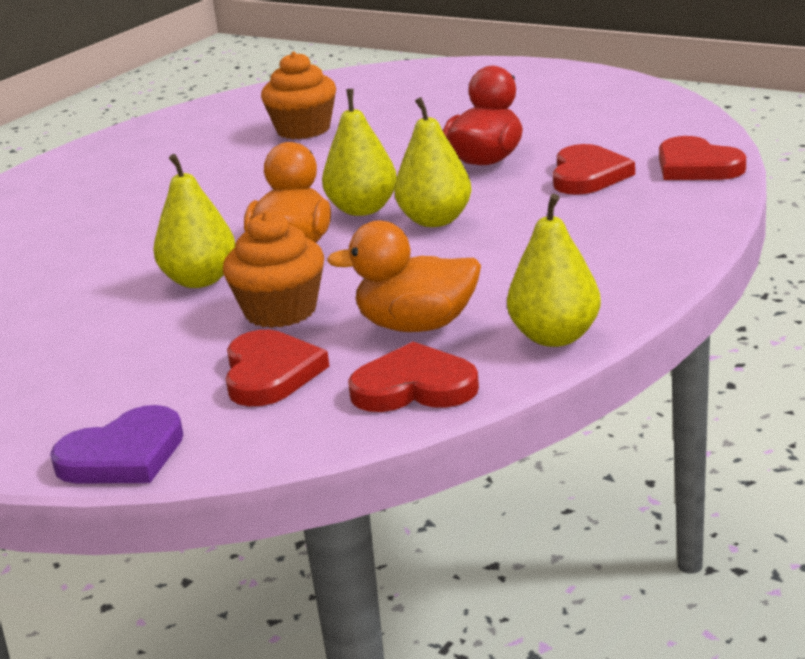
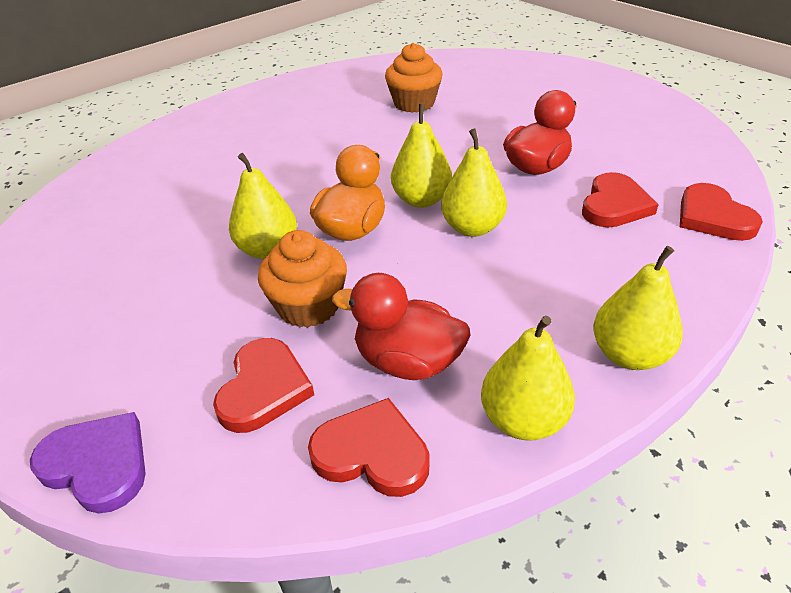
camera: 15 degrees right, 15 degrees up
purple heart [50,405,183,483] -> purple heart turned 135 degrees counterclockwise [30,412,146,514]
orange duck [327,220,481,332] -> red duck [332,273,470,380]
none -> yellow pear [593,246,683,370]

